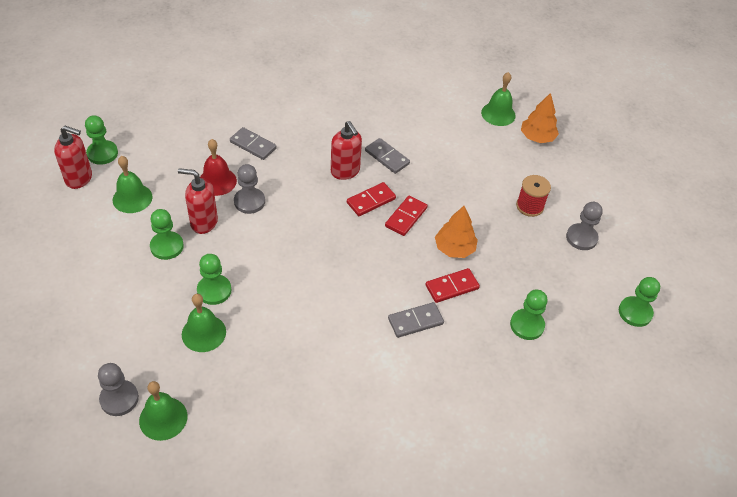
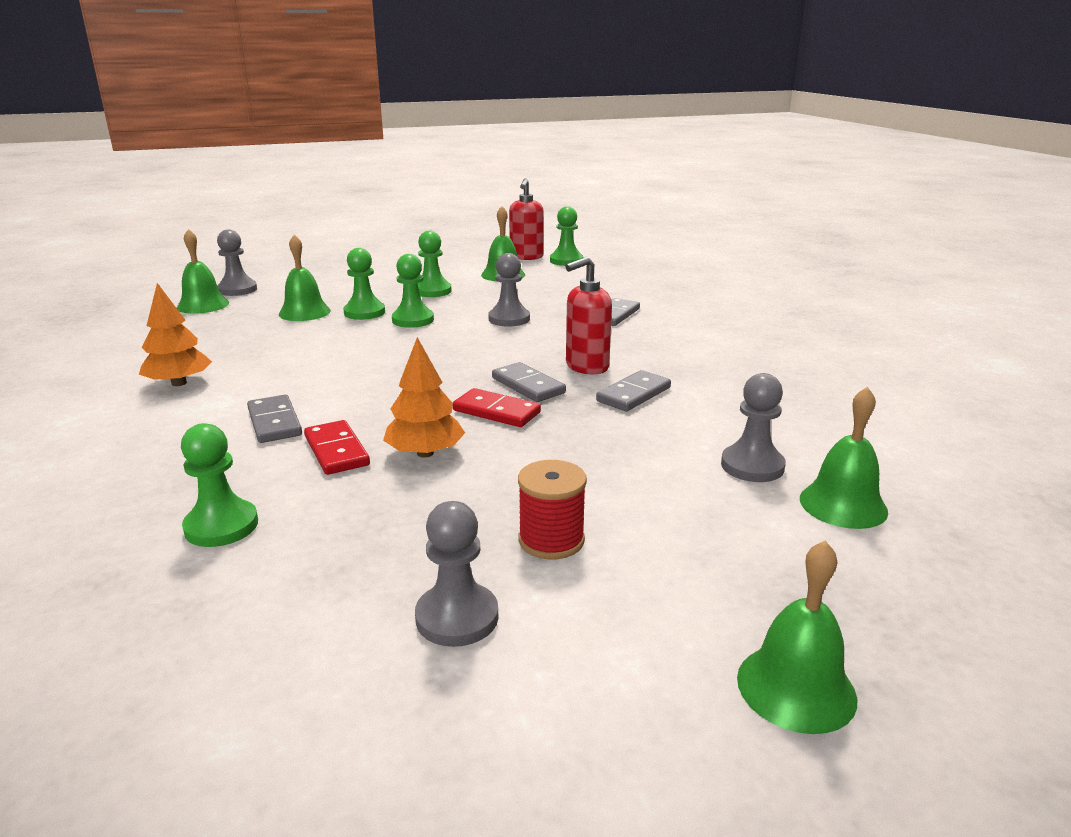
camera: 90 degrees right, 25 degrees down
red soap dispenser [178,168,218,234] -> none
red bell [200,139,237,196] -> none
red domino [347,182,396,216] -> grey domino [492,362,566,402]
orange tree [521,93,559,143] -> orange tree moved to [139,283,212,386]
green pawn [619,277,660,327] -> green pawn moved to [392,254,434,328]
none -> grey pawn [721,373,786,482]
none -> green bell [737,540,857,734]

